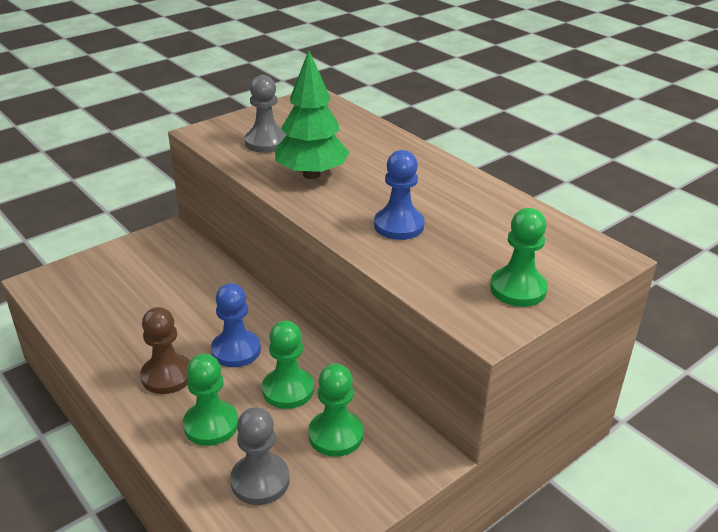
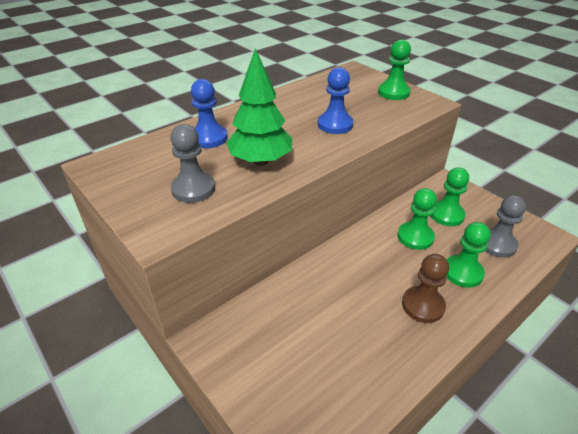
camera: 90 degrees left, 5 degrees up
blue pawn [211,283,261,367] -> blue pawn moved to [191,79,228,148]

